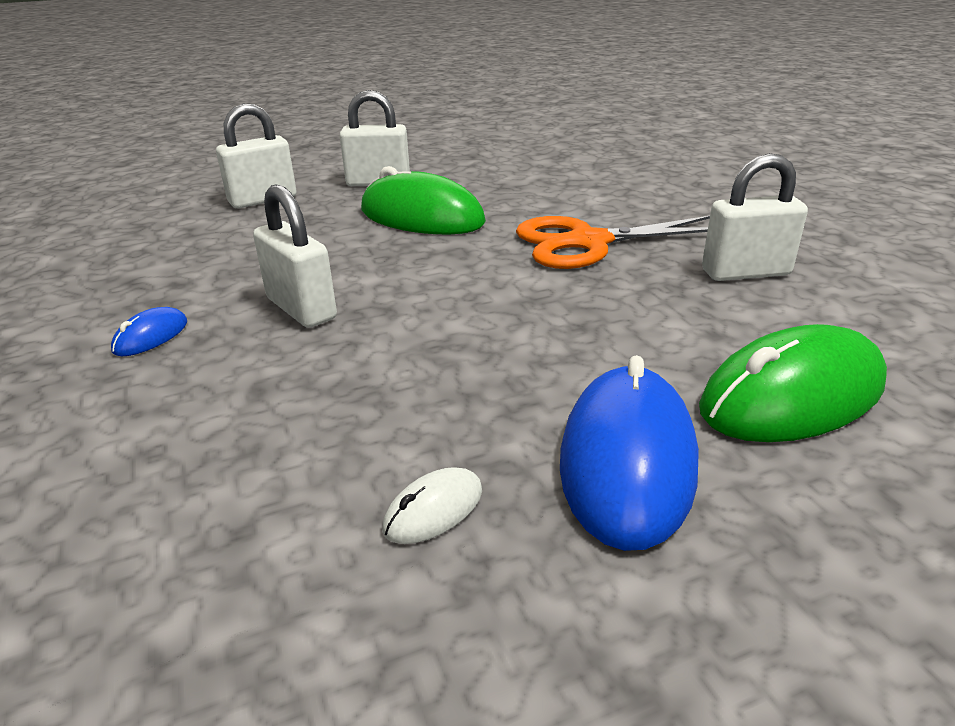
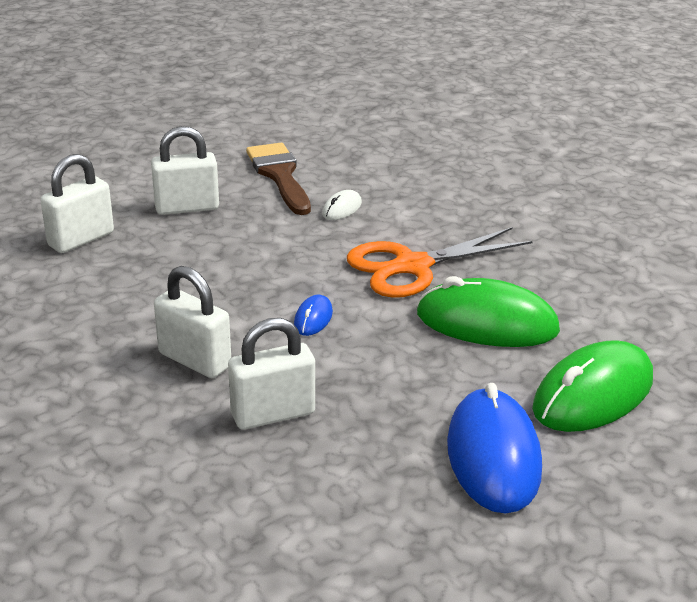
camera: 15 degrees left, 0 degrees up
blue mouse [111,307,187,356] -> blue mouse moved to [294,294,333,336]
green mouse [361,166,486,234] -> green mouse moved to [417,276,560,347]
white mouse [383,467,482,544] -> white mouse moved to [322,190,362,220]
white padlock [702,153,808,281] -> white padlock moved to [228,318,315,430]
none -> brown brush [246,143,311,215]

